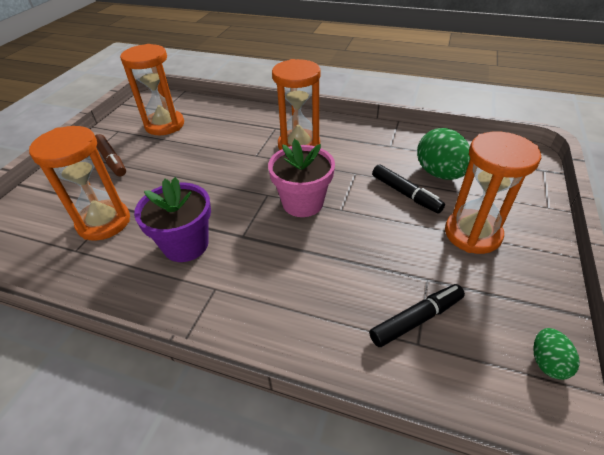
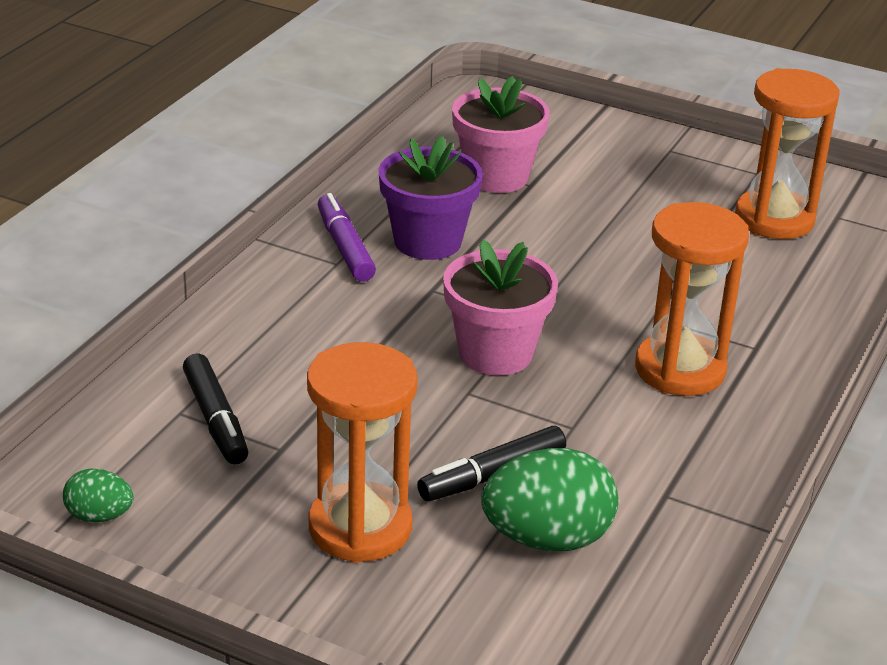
camera: 95 degrees right, 10 degrees down
orange hourglass [29,126,130,241] -> pink flower pot [452,76,550,193]
brown marker [95,134,126,176] -> none
none -> purple marker [318,193,376,281]

